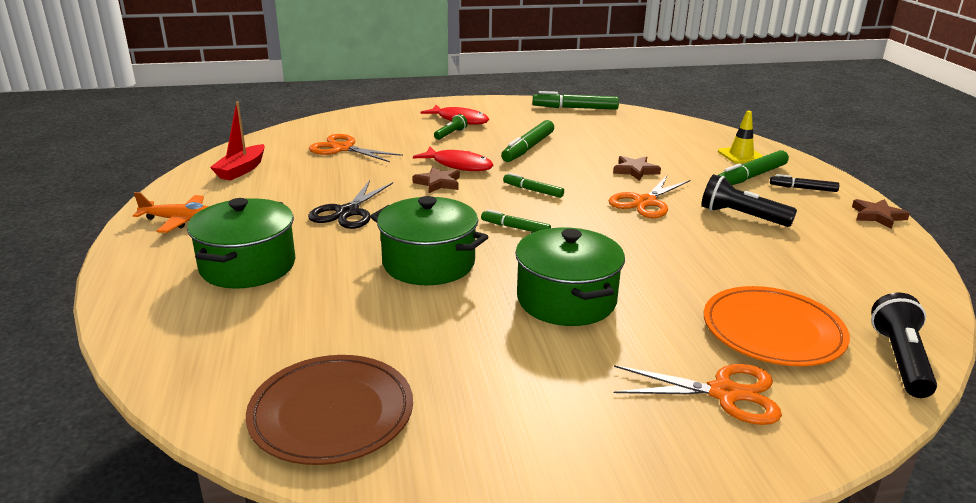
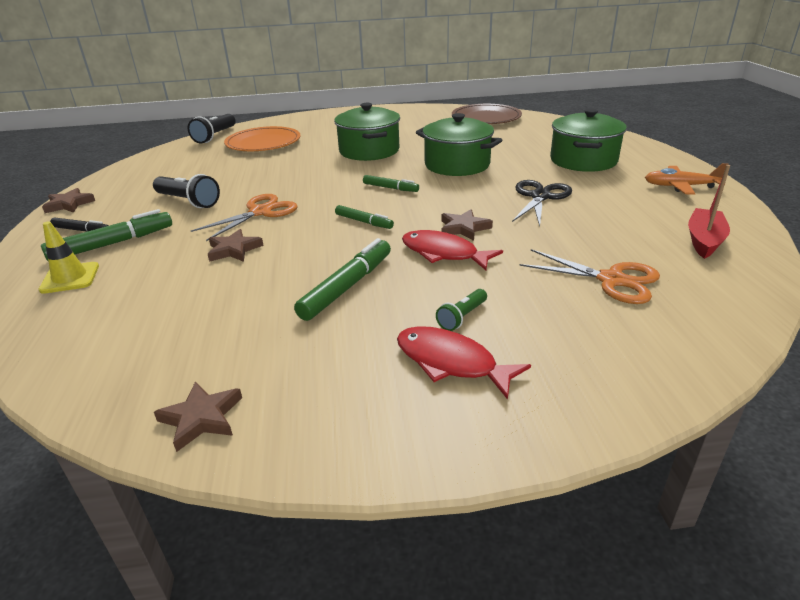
camera: 175 degrees left, 5 degrees up
green marker [533,91,619,110] -> brown star [154,381,242,452]
orange scissors [614,364,782,425] -> none

